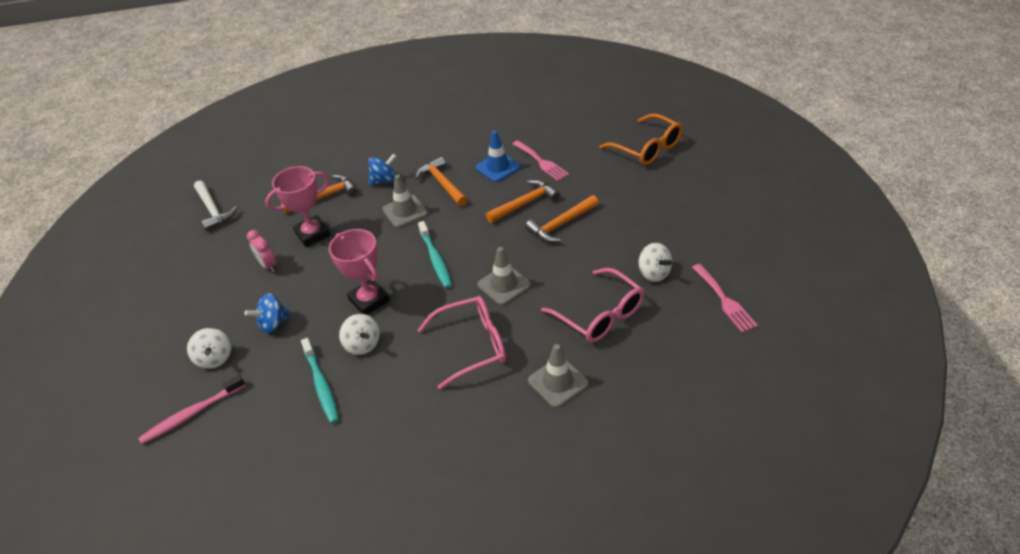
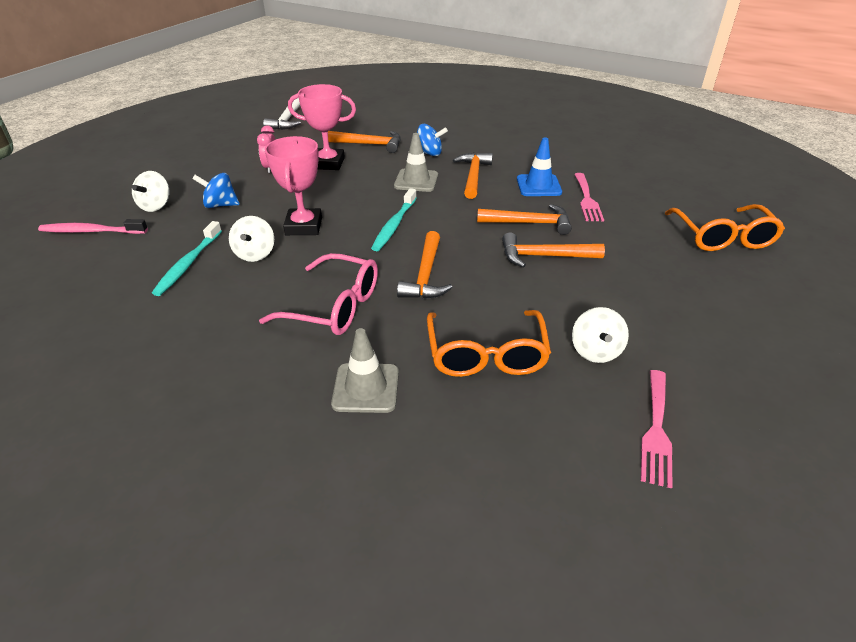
camera: 35 degrees right, 5 degrees down
grey traffic cone [477,247,531,305] -> orange hammer [397,231,453,299]
pink glasses [541,268,645,343] -> orange glasses [427,310,551,377]

